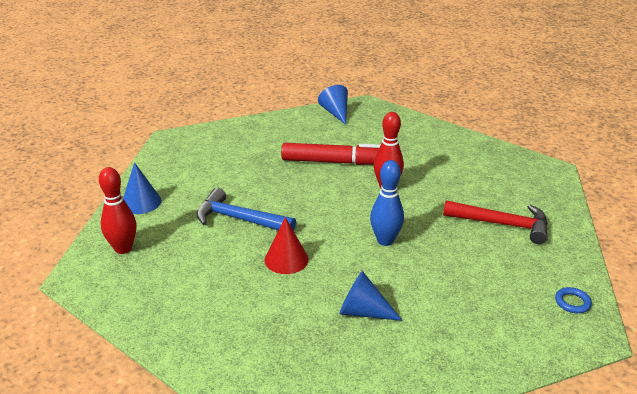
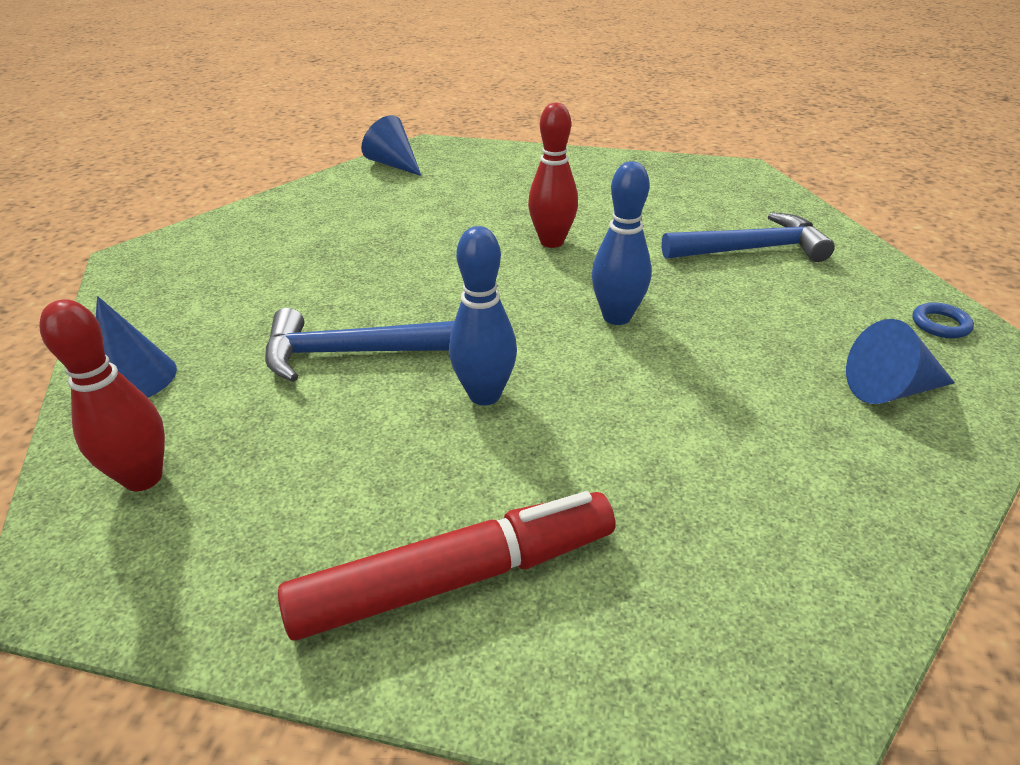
camera: 25 degrees left, 5 degrees up
red cone [265,217,309,274] -> blue bowling pin [449,226,517,405]
red marker [281,143,380,165] -> red marker moved to [278,491,615,641]
blue cone [339,271,403,321] -> blue cone moved to [846,319,955,404]
red hammer [443,200,548,244] -> blue hammer [662,212,835,262]

